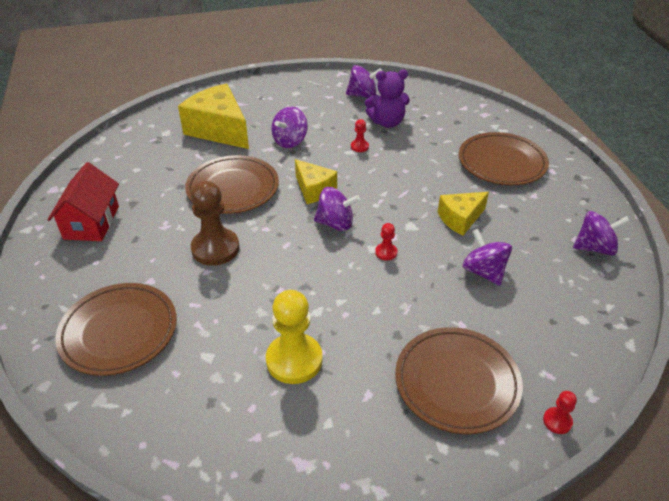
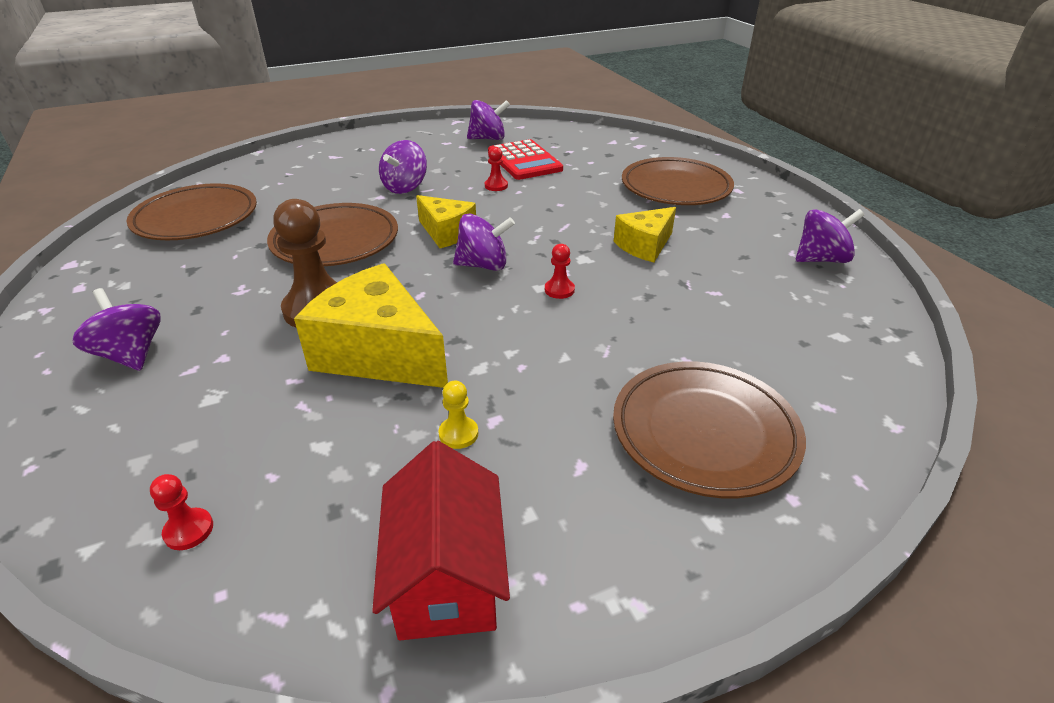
camera: 10 degrees left, 5 degrees down
red house [47,162,119,241] -> red house moved to [372,441,510,640]
brown plate [55,283,177,376] -> brown plate moved to [126,183,257,240]
yellow cheese [178,84,249,149] -> yellow cheese moved to [294,263,448,388]
yellow pawn [266,290,322,384] -> yellow pawn [438,381,478,449], size x0.46
purple teddy bear [365,69,410,128] -> red calculator [488,139,563,180]
purple spinning top [462,229,512,286] -> purple spinning top moved to [73,288,161,371]
red pawn [543,391,577,434] -> red pawn moved to [150,474,213,550]

